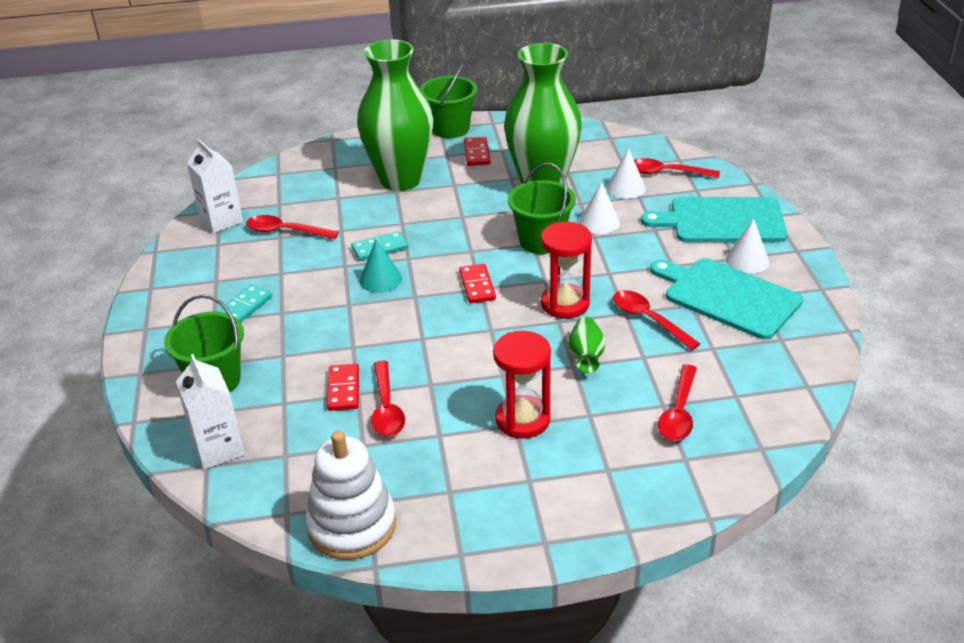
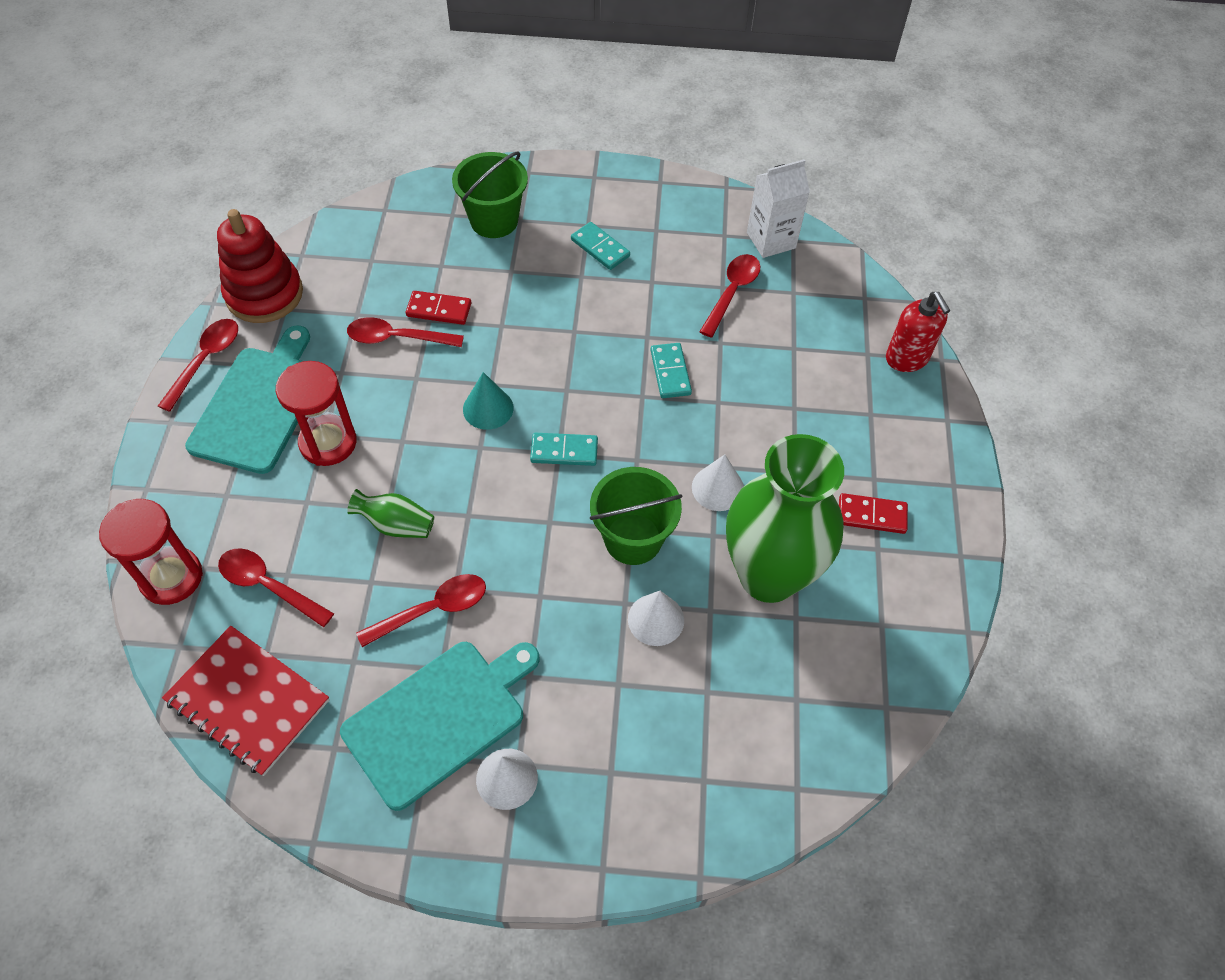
camera: 100 degrees right, 20 degrees up
white carton [176,354,244,469] -> none
white stacking toy [306,431,396,560] -> red stacking toy [217,209,303,323]
green vase [357,39,434,191] -> none
turquoise cone [360,238,402,293] -> turquoise cone moved to [463,372,513,430]
green bucket [420,62,477,138] -> none
red domino [459,264,496,303] -> turquoise domino [530,433,598,466]
red hourglass [541,222,592,319] -> red hourglass moved to [99,499,203,605]
white cone [607,148,646,199] -> white cone moved to [692,455,744,511]
red spoon [634,158,720,178] -> red spoon moved to [158,319,238,412]
turquoise cutting board [641,197,787,242] -> turquoise cutting board moved to [185,325,310,474]
none -> red notebook [162,626,329,776]
none -> red soap dispenser [886,292,950,372]

